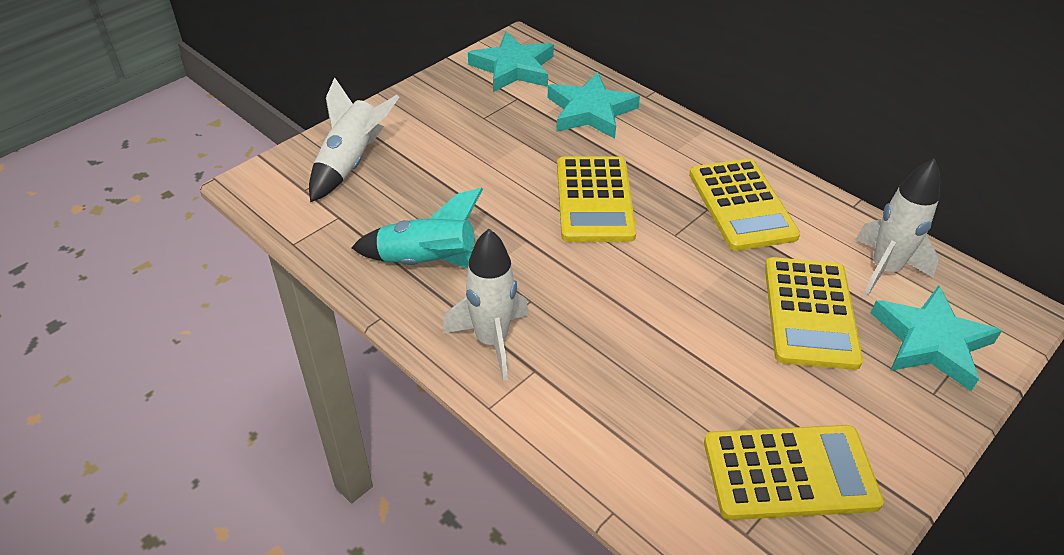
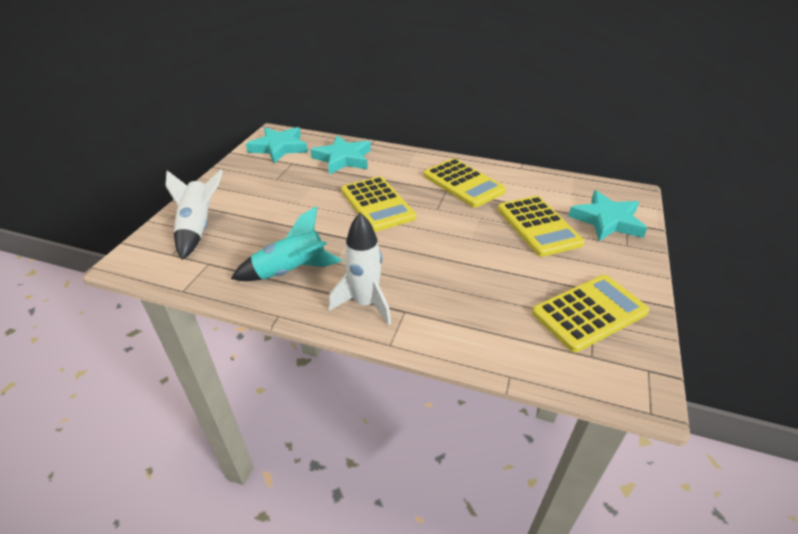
camera: 25 degrees left, 5 degrees down
white rocket [855,159,940,298] -> none

